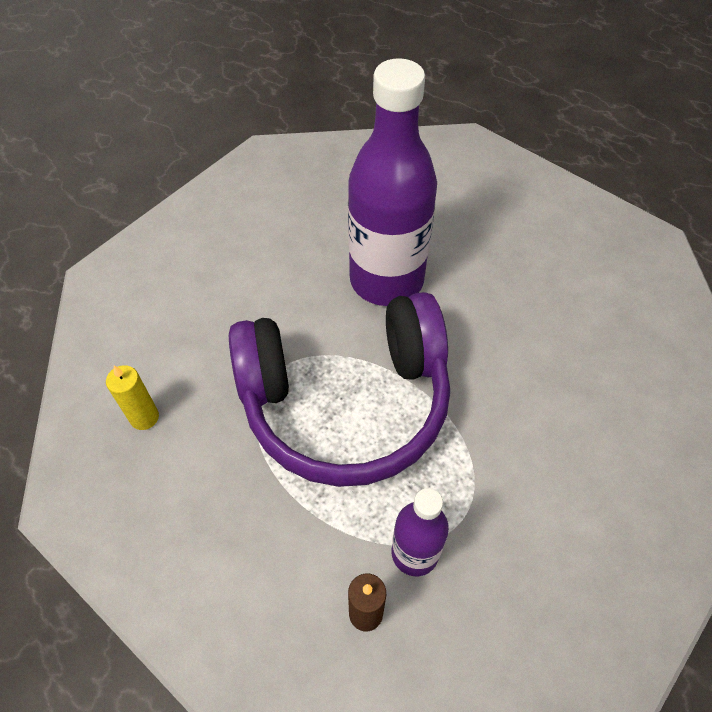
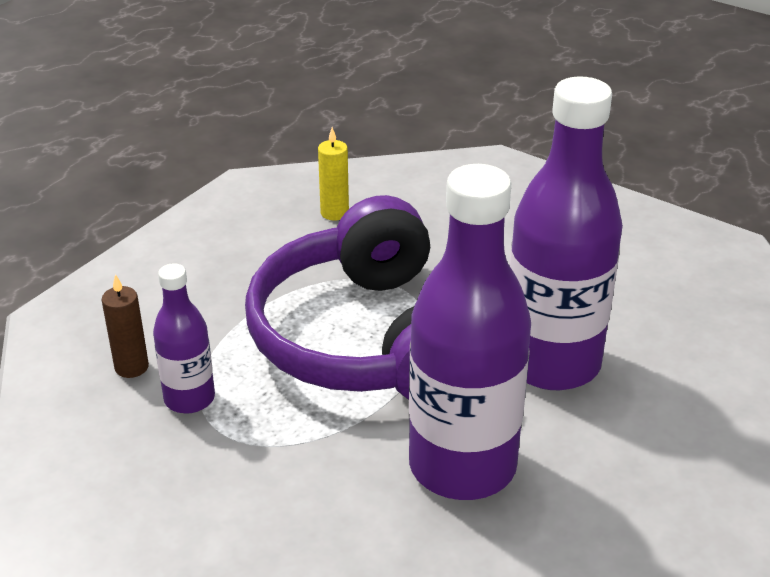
camera: 85 degrees right, 20 degrees down
none -> purple bottle [409,164,531,500]

